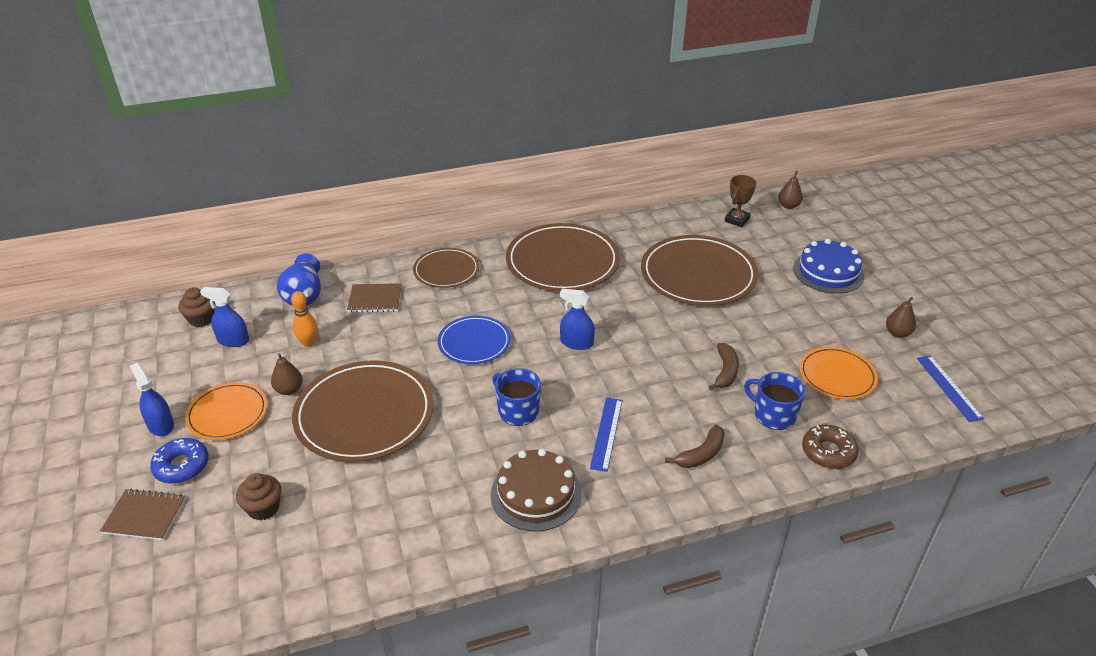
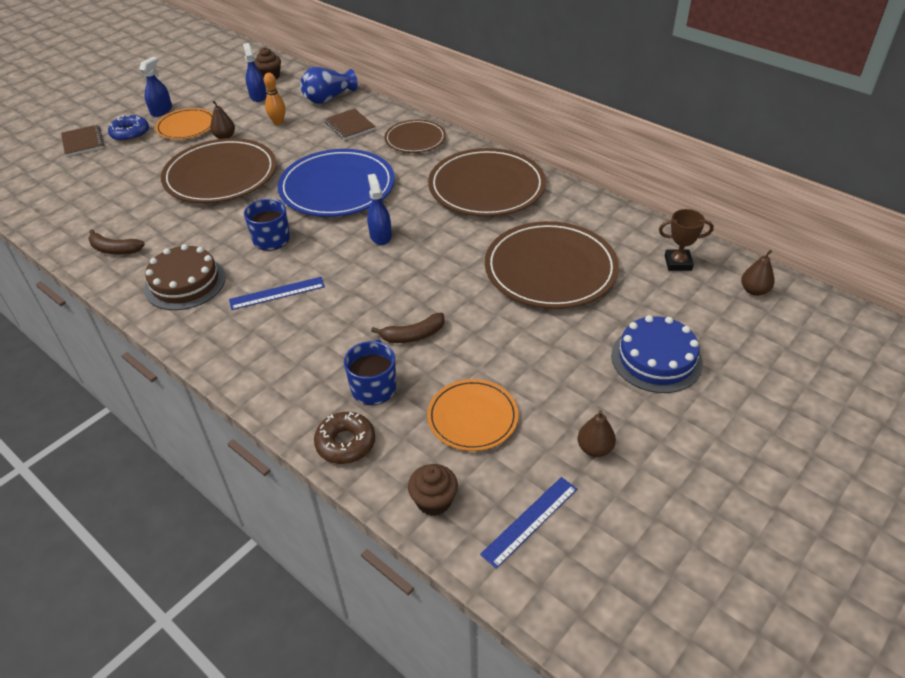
camera: 60 degrees right, 5 degrees up
brown cupcake [236,473,281,520] -> brown cupcake moved to [408,464,458,516]
blue plate [438,316,511,364] -> blue plate [278,149,395,217], size x1.75
brown banana [665,424,725,468] -> brown banana moved to [88,229,145,254]

